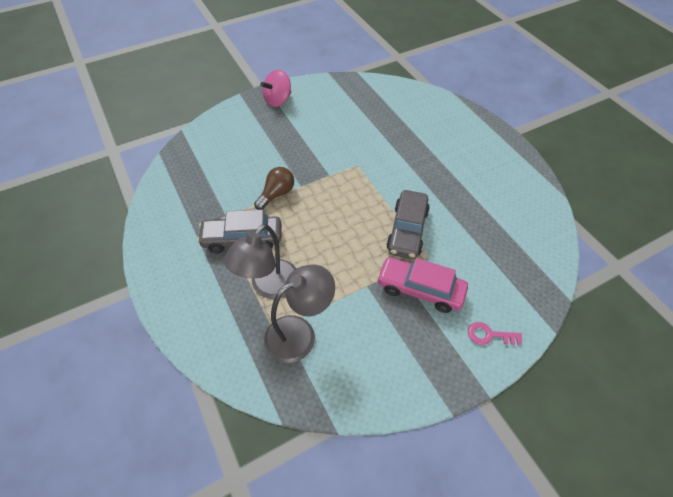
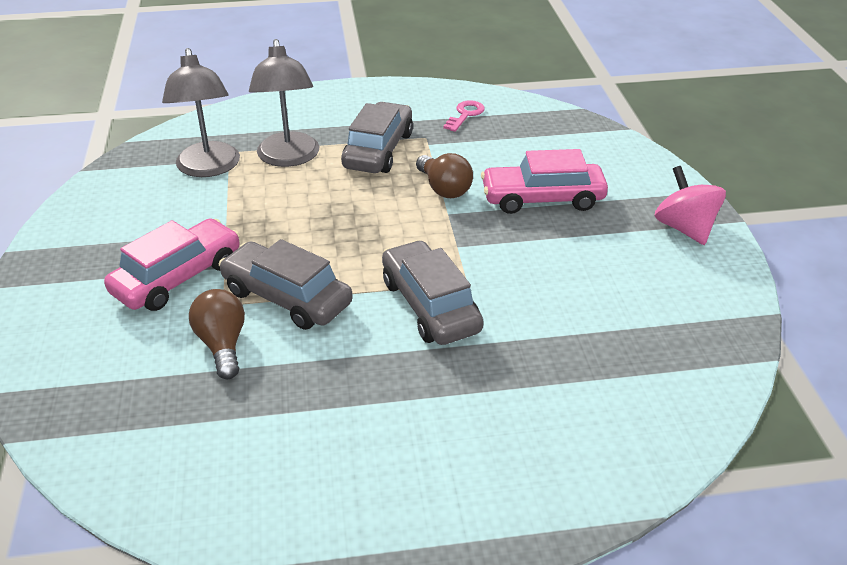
camera: 110 degrees right, 15 degrees down
grey lamp [224,224,296,299] -> grey lamp turned 150 degrees counterclockwise [249,39,319,167]
pink key [468,322,522,345] -> pink key moved to [443,100,485,132]
none -> brown light bulb [189,289,245,379]
none -> grey car [382,240,484,345]
none -> pink car [481,149,608,214]

